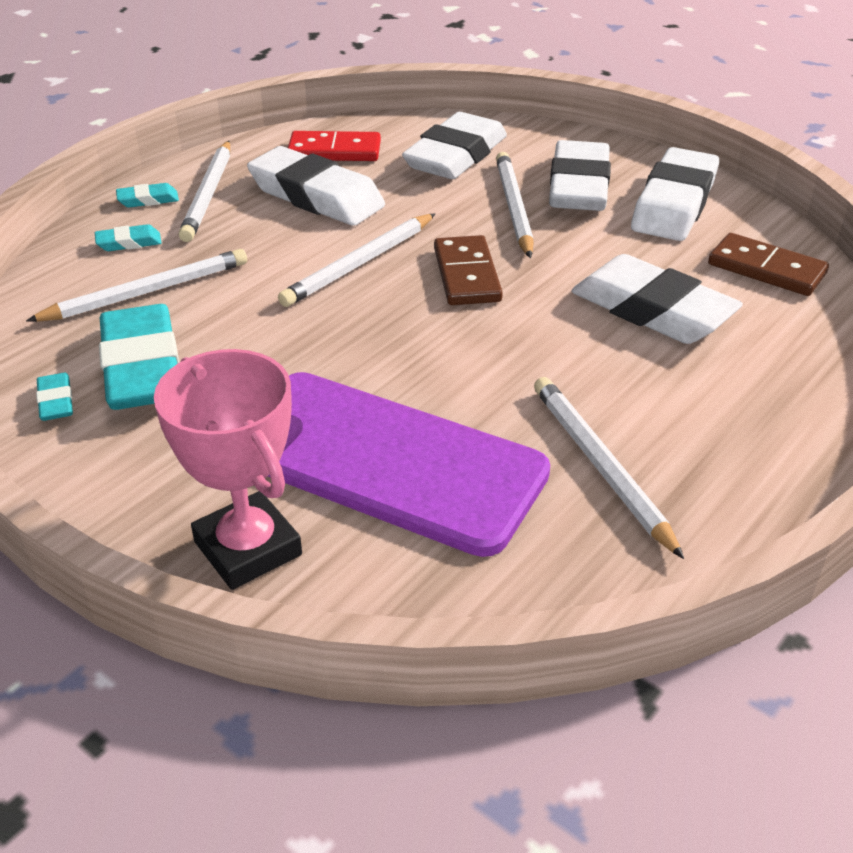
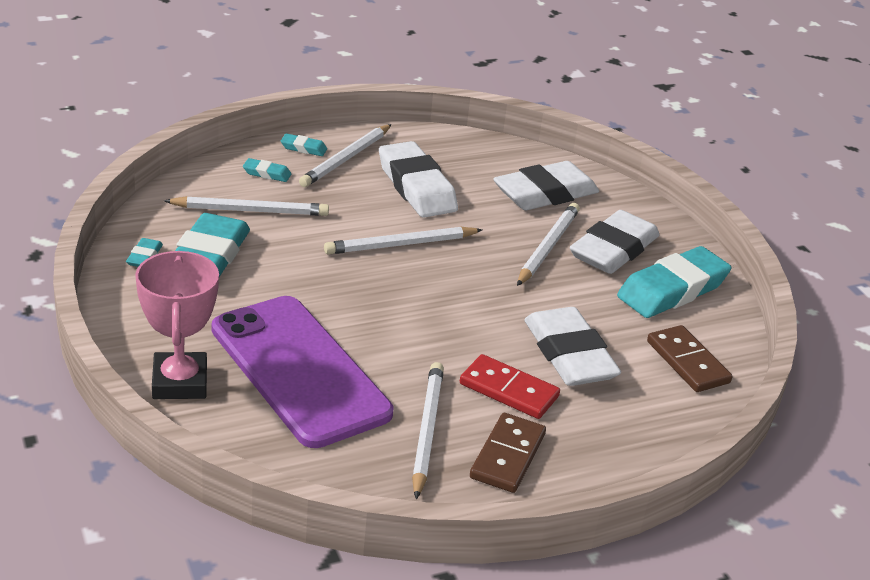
camera: 25 degrees right, 5 degrees down
red domino [288,131,381,161] -> red domino moved to [460,354,560,419]
brown domino [434,235,503,305] -> brown domino moved to [470,413,546,493]
white eraser [631,147,719,241] -> turquoise eraser [617,246,731,318]

